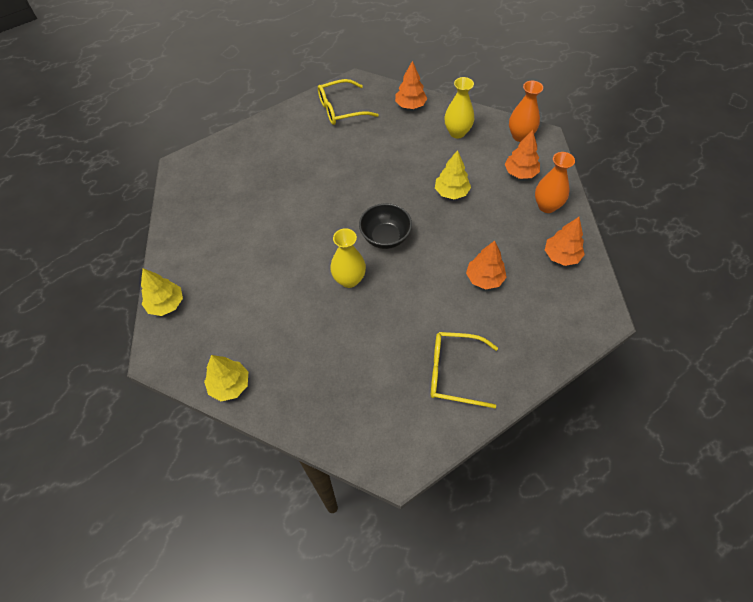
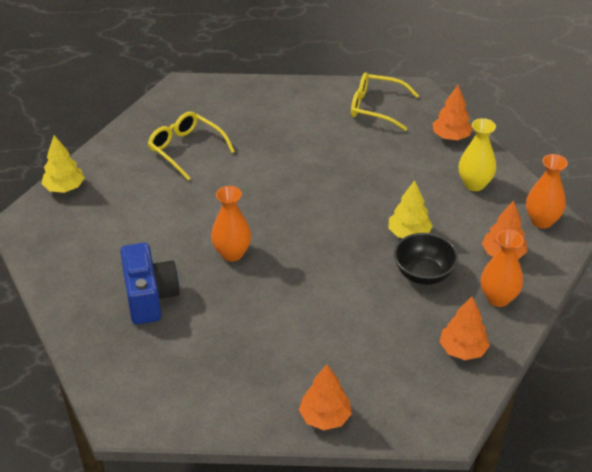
camera: 35 degrees right, 15 degrees down
yellow tree [204,355,248,401] -> none
yellow vase [330,228,366,288] -> orange vase [211,186,251,262]
black bowl [359,203,412,249] -> black bowl moved to [394,233,458,285]
yellow glasses [431,332,498,408] -> yellow glasses moved to [148,111,235,180]
orange tree [466,241,507,290] -> orange tree moved to [299,364,352,430]
none -> blue camera [120,243,180,325]

